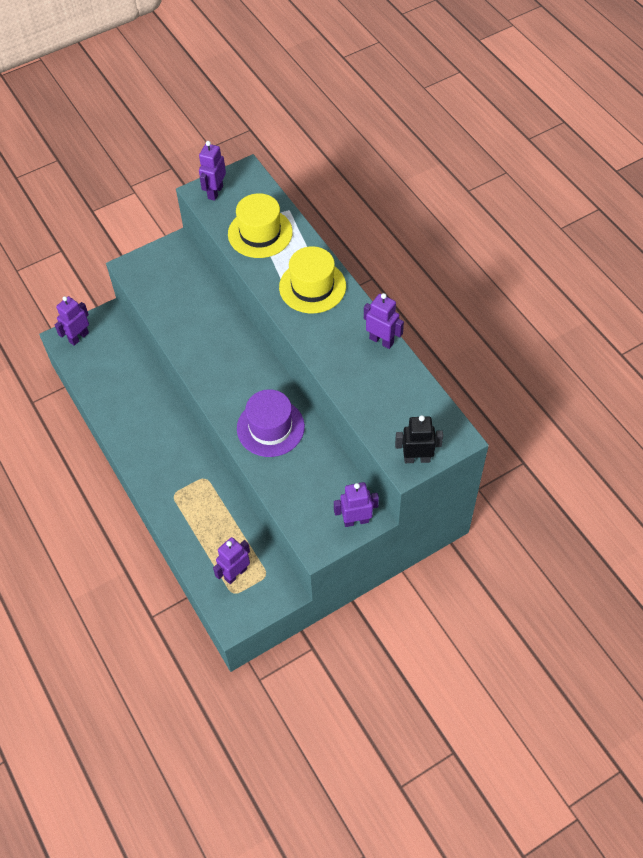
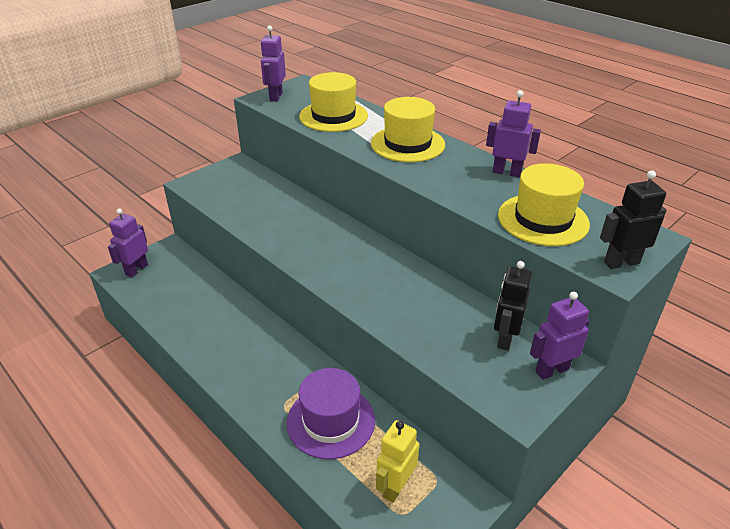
camera: 15 degrees left, 20 degrees down
purple robot [213,537,250,584] -> yellow robot [376,420,419,503]
purple hat [237,389,305,457] -> purple hat moved to [287,368,375,459]
none -> black robot [494,261,532,351]
none -> yellow hat [498,163,590,246]

